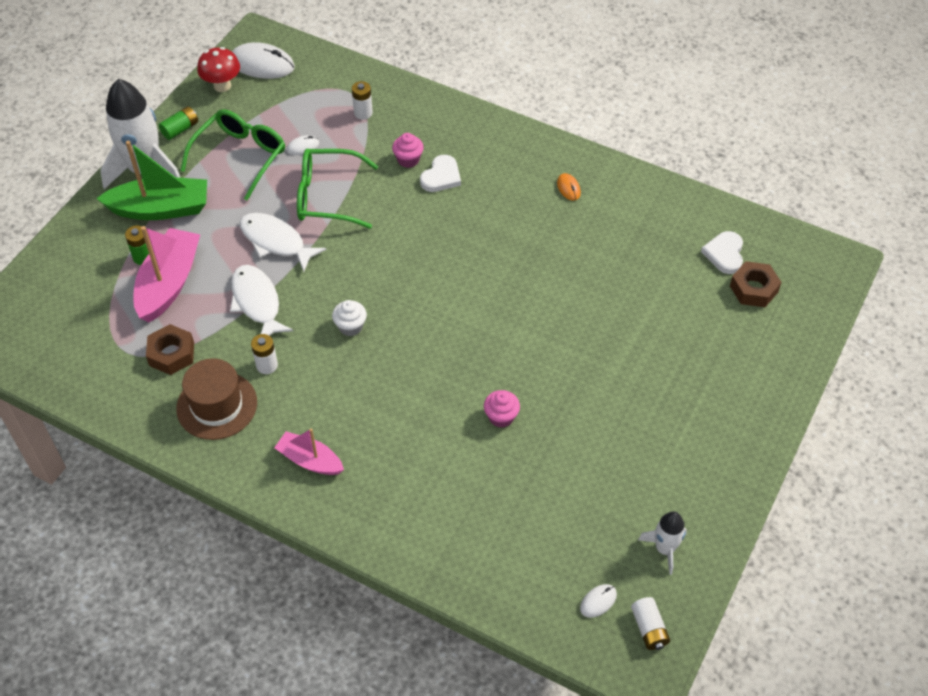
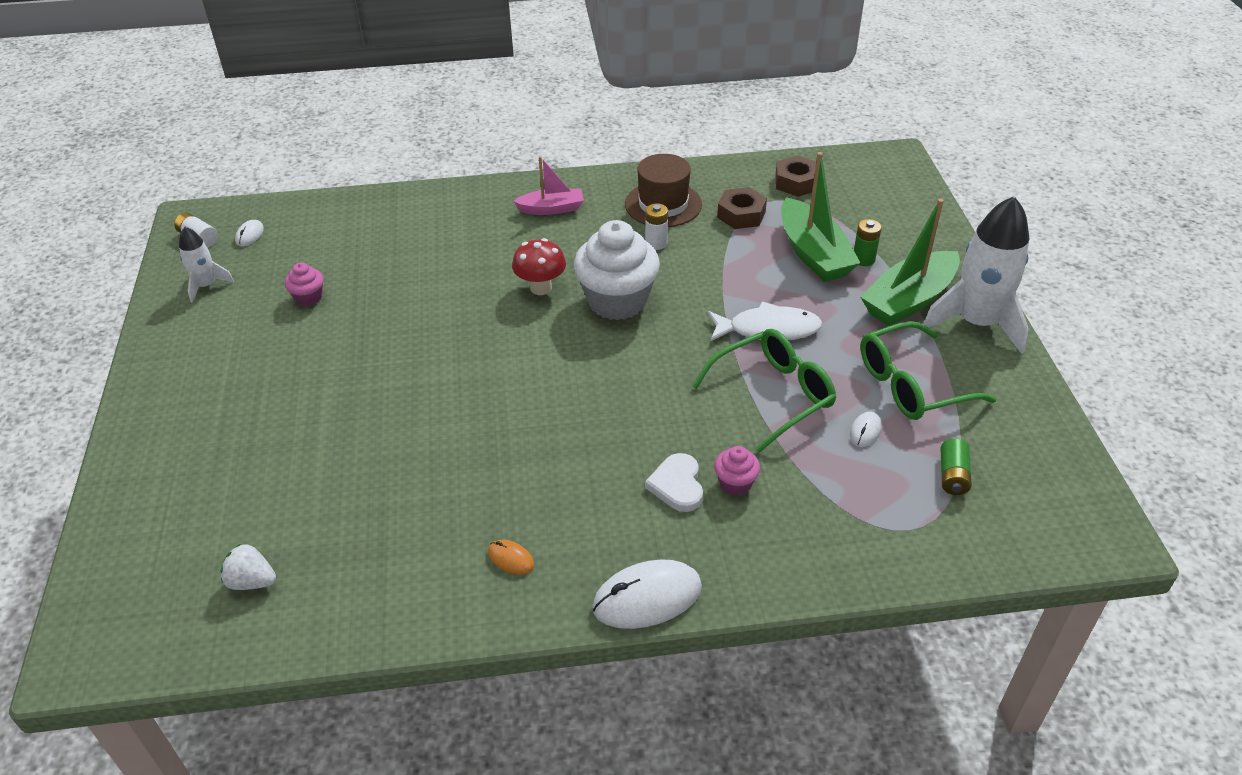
camera: 145 degrees right, 10 degrees down
pink boat [133,226,200,323] -> green boat [781,152,860,282]
green battery [159,106,198,140] -> green battery moved to [940,439,972,495]
green glasses [180,110,285,201] -> green glasses turned 75 degrees clockwise [860,321,996,420]
red mushroom [197,47,240,92] -> red mushroom moved to [512,238,566,295]
white fish [230,265,293,336] -> none
white mouse [232,42,295,79] -> white mouse moved to [592,559,702,629]
white cupcake [332,300,367,336] -> white cupcake [574,220,660,320], size x2.20
white battery [352,81,373,120] -> none
pink cupcake [484,390,520,428] -> pink cupcake moved to [285,263,324,306]
white heart [701,231,743,274] -> white strawberry [221,544,276,590]
brown nut [730,261,782,307] -> brown nut moved to [775,155,816,197]

